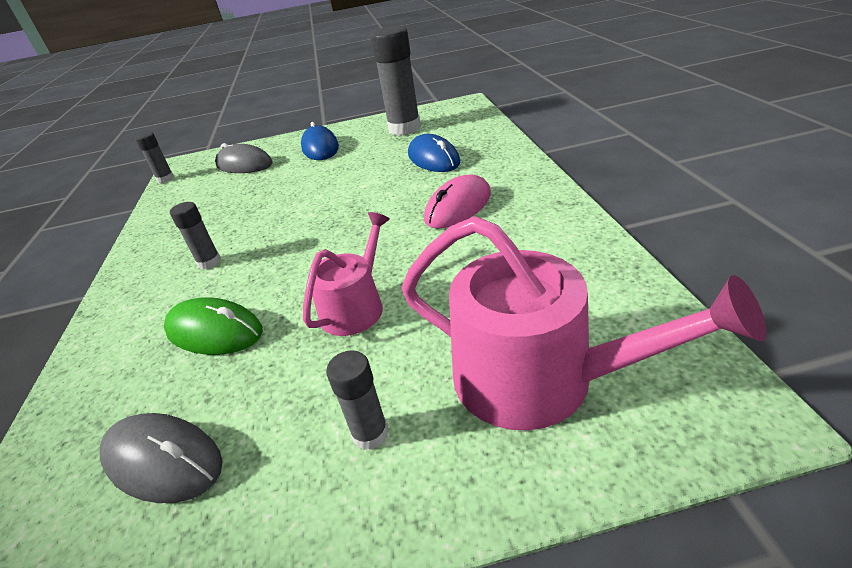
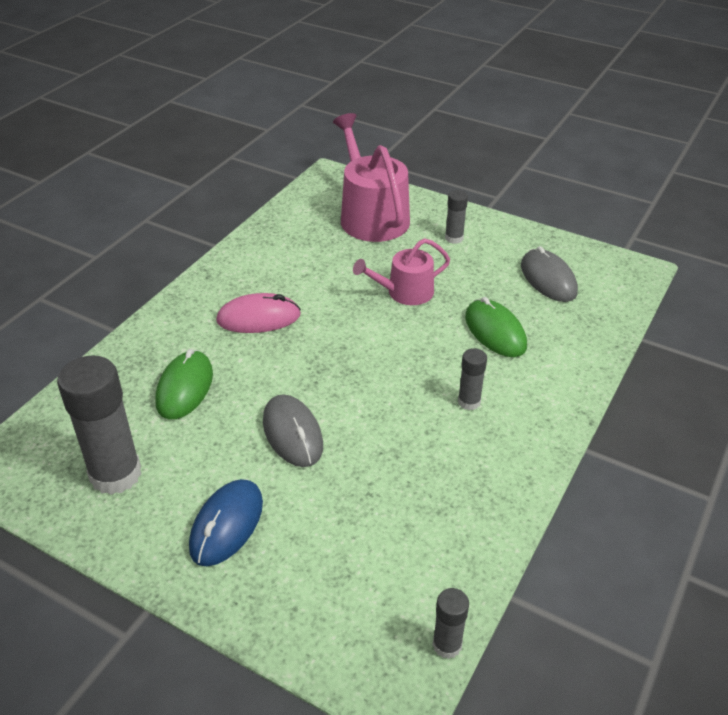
camera: 145 degrees left, 5 degrees up
grey mouse [215,143,273,173] -> grey mouse moved to [263,394,323,467]
blue mouse [408,134,460,172] -> green mouse [155,349,213,419]

